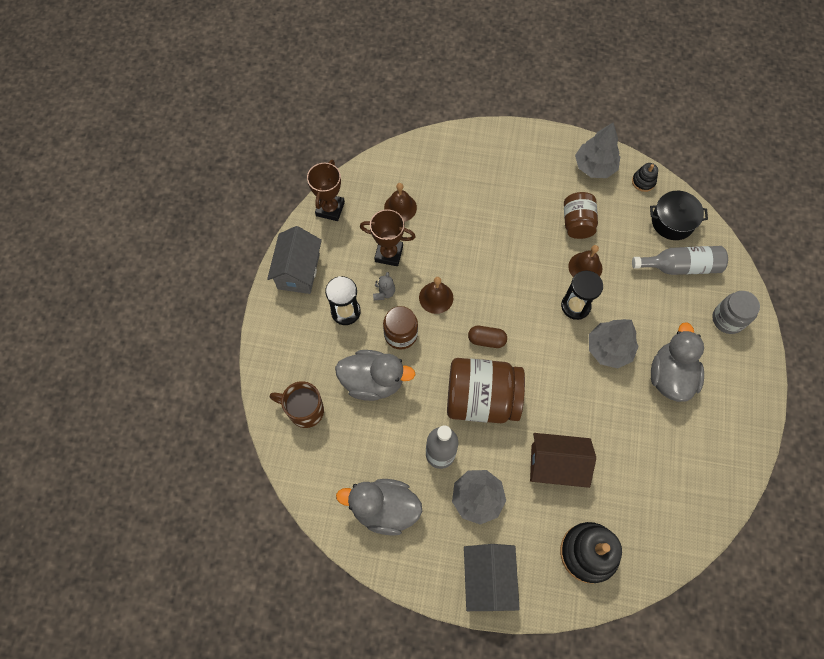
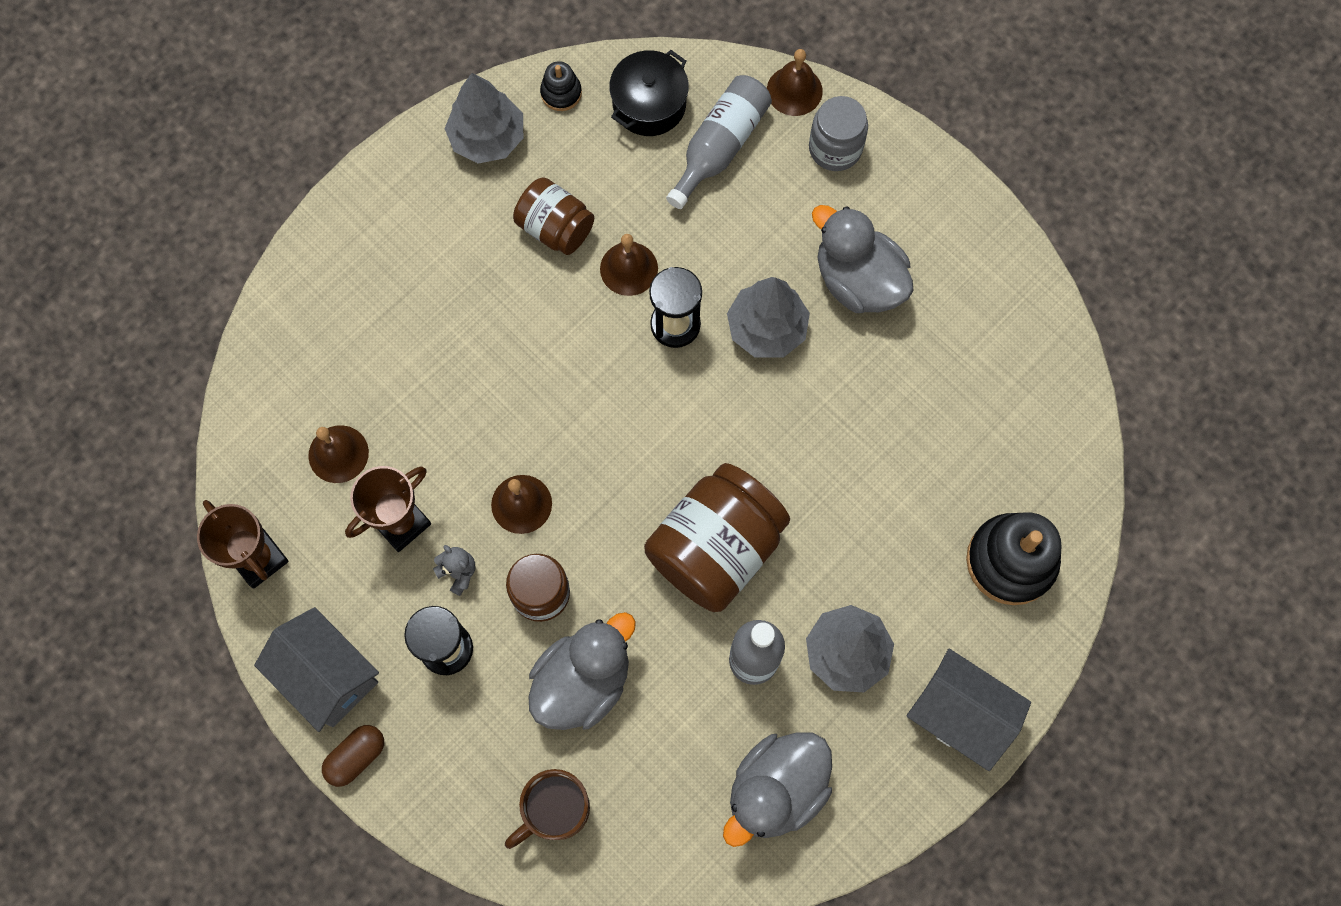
camera: 55 degrees left, 5 degrees up
brown capsule [468,326,507,348] -> brown capsule moved to [322,725,384,787]
brown house [530,433,596,488] -> none
none -> brown bell [767,49,823,116]

